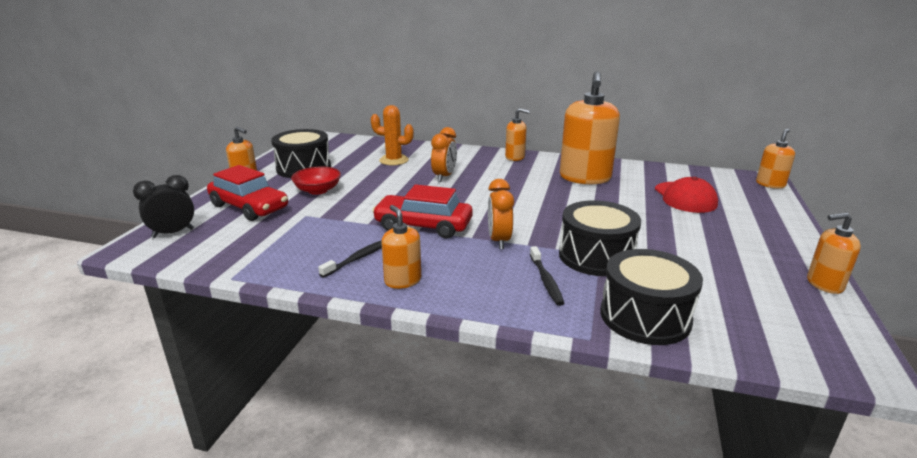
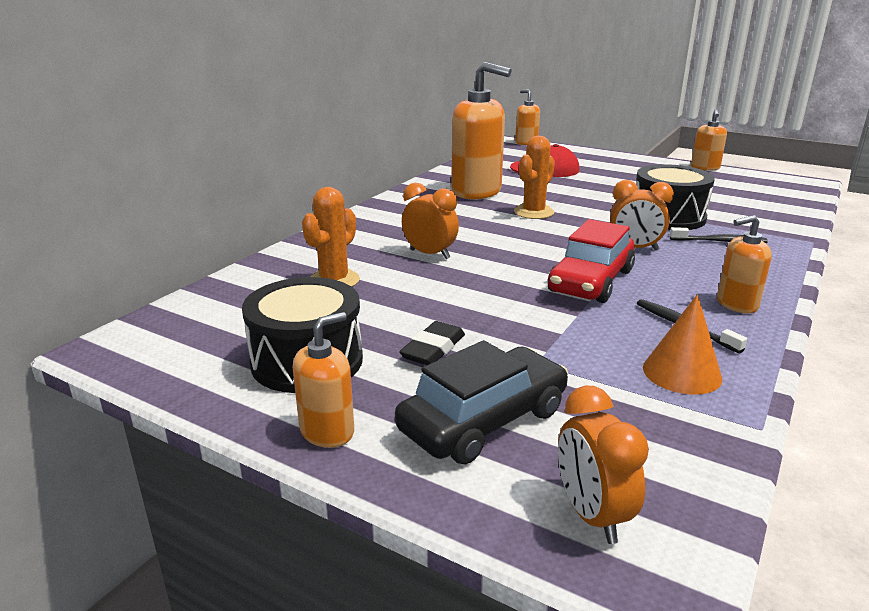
camera: 75 degrees left, 0 degrees up
black clock [133,175,194,238] -> orange clock [558,385,649,544]
red car [207,165,288,221] -> black car [395,340,568,464]
red bowl [291,166,341,195] -> black eraser [399,321,465,365]
orange soap dispenser [505,108,530,161] -> none
black drum [600,249,703,345] -> none
none -> orange cactus [514,136,555,219]
none -> orange cone [643,294,722,395]

